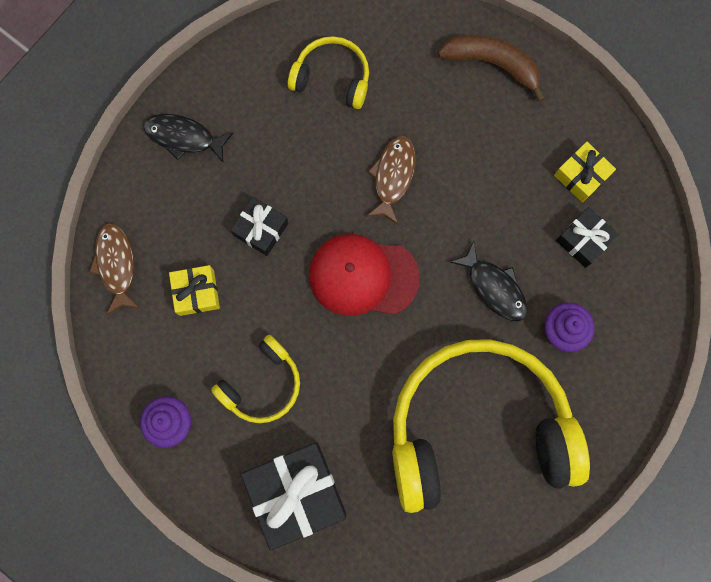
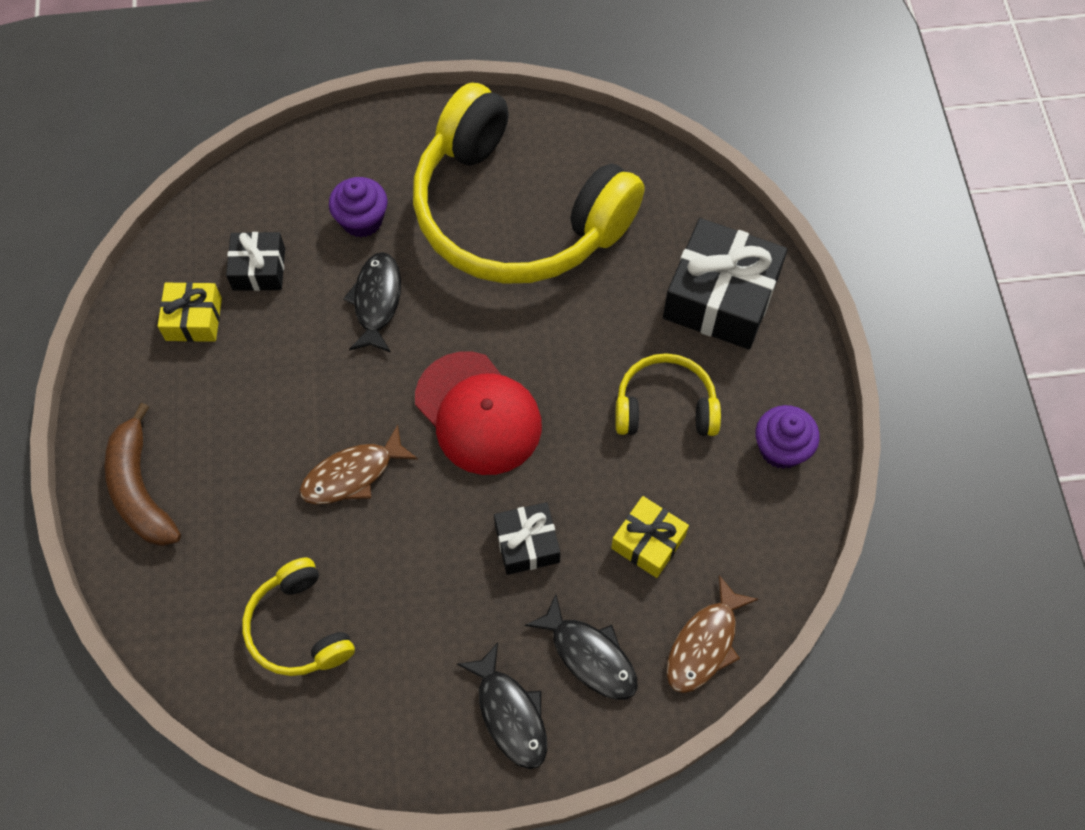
camera: 135 degrees left, 15 degrees down
none -> black fish [524,594,638,700]

